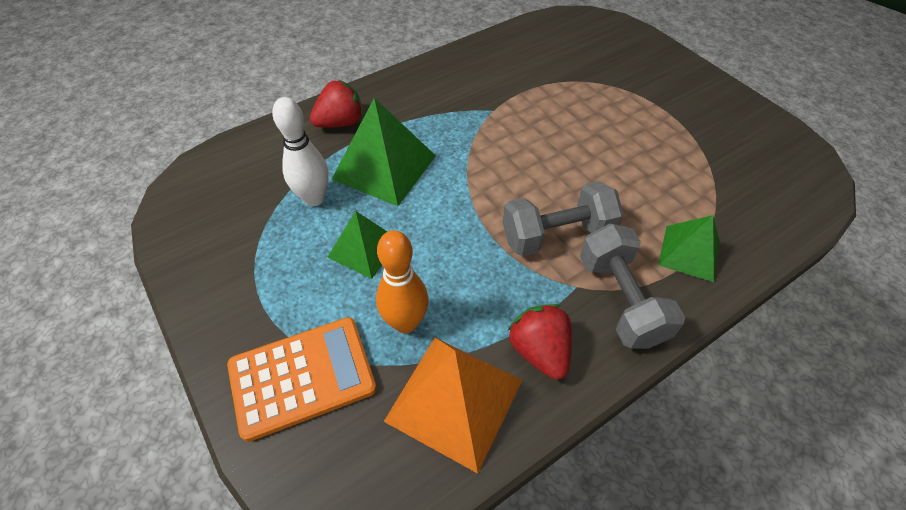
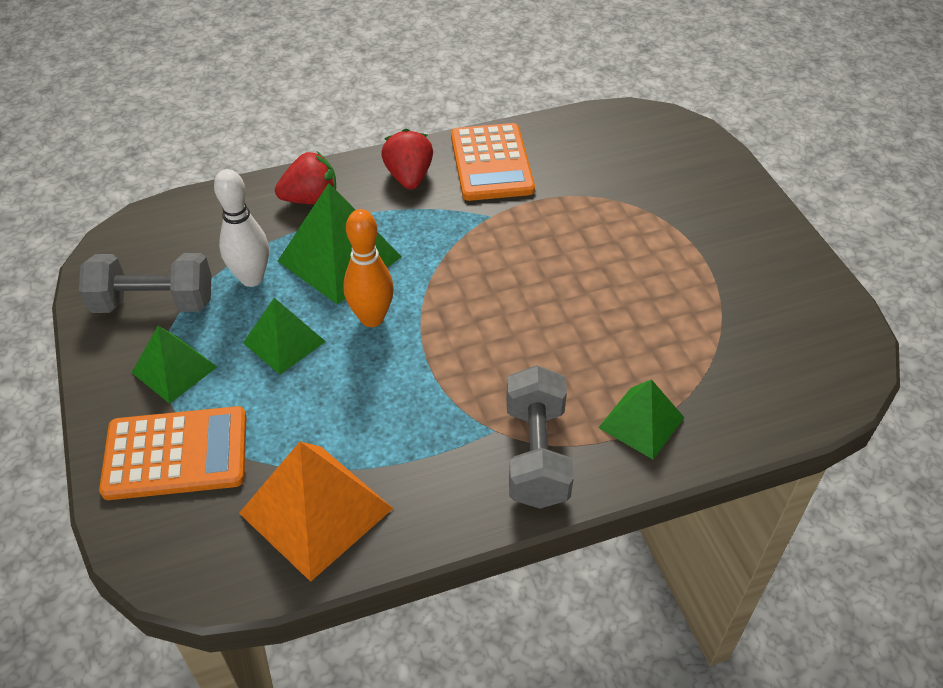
camera: 15 degrees right, 5 degrees down
orange bowling pin [376,230,429,333] -> orange bowling pin moved to [343,209,394,327]
grey dumbbell [503,181,624,256] -> grey dumbbell moved to [79,253,212,313]
red strawberry [508,304,572,380] -> red strawberry moved to [381,129,433,190]
none -> green pyramid [131,326,217,404]
none -> orange calculator [451,123,535,201]

